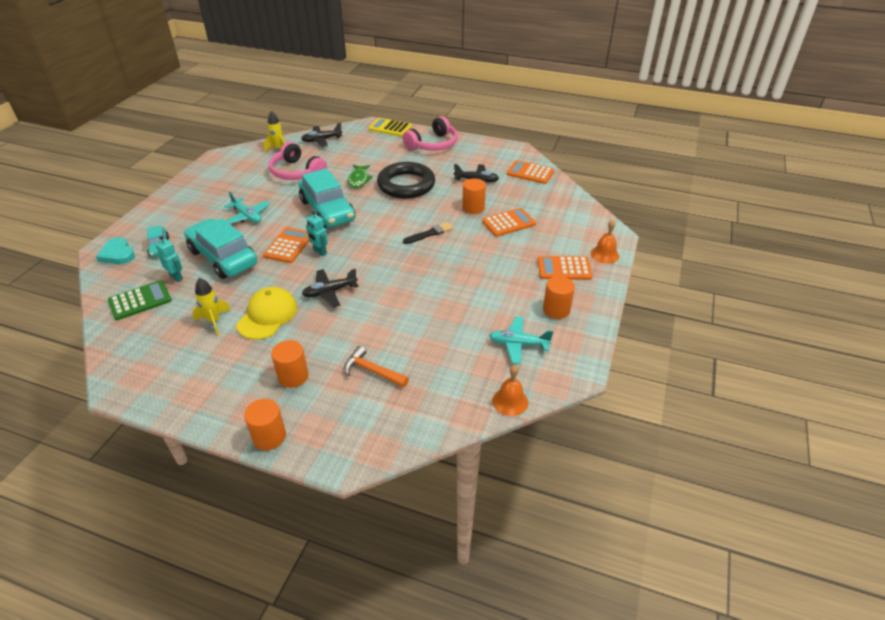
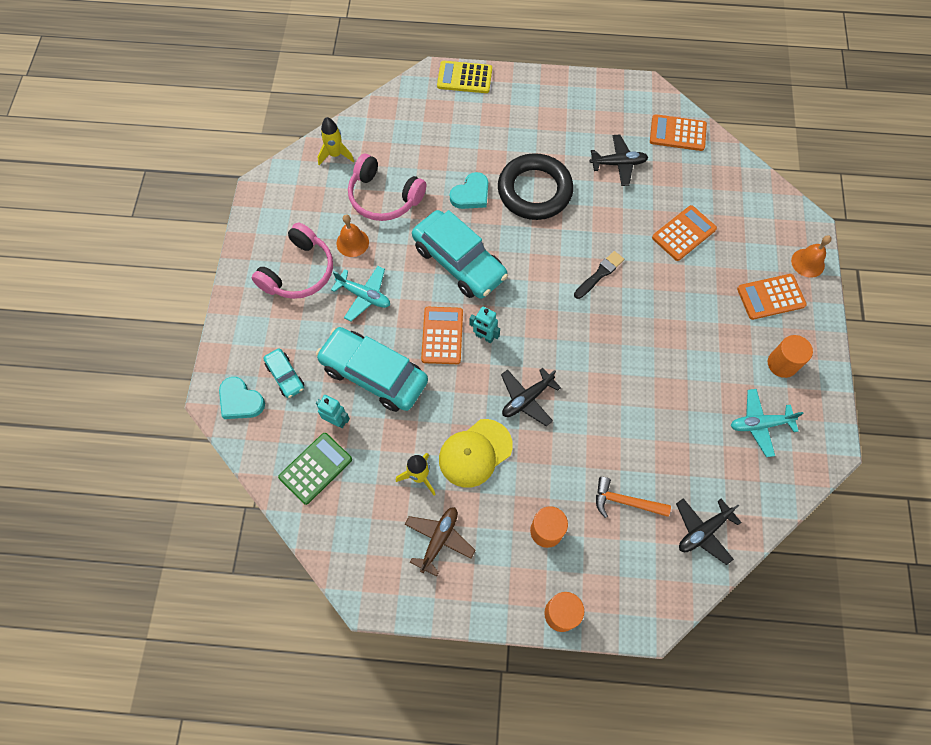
camera: 15 degrees left, 25 degrees up
yellow cap [237,287,297,340] -> yellow cap turned 135 degrees counterclockwise [439,419,513,488]
black plane [301,123,342,147] -> black plane moved to [676,498,742,565]
green fish [348,165,373,188] -> turquoise heart [450,172,488,209]
pink headphones [403,116,458,151] -> pink headphones moved to [252,223,333,299]
orange cylinder [462,178,486,214] -> none
orange bell [492,365,528,416] -> orange bell moved to [336,214,369,257]
none -> brown plane [404,507,476,576]

